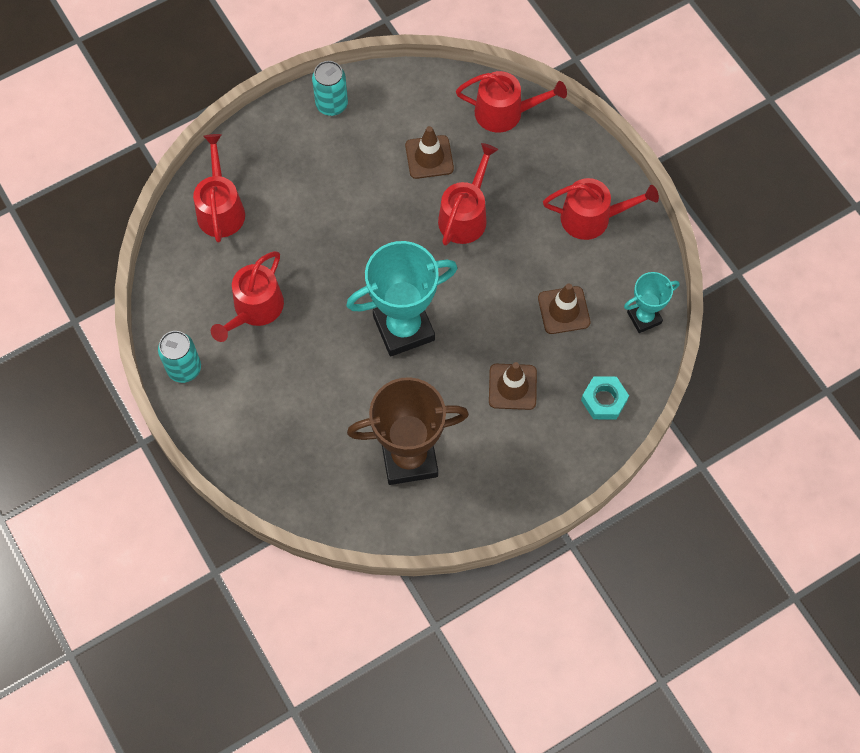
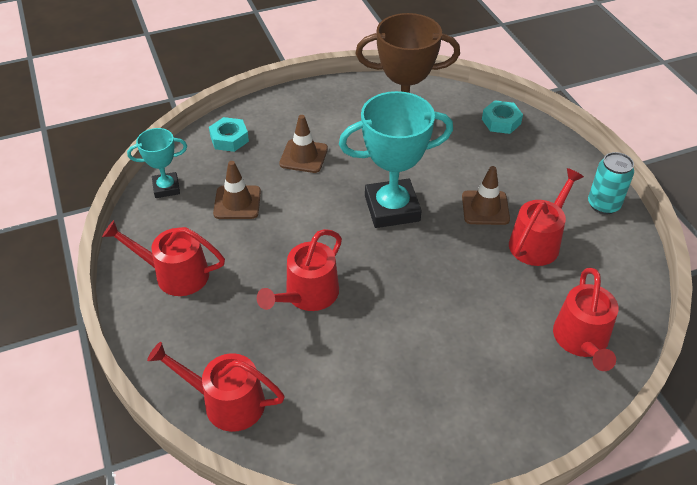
camera: 170 degrees left, 20 degrees down
turquoise can [312,61,348,116] -> none
brown traffic cone [405,126,454,179] -> brown traffic cone moved to [462,166,510,225]
none -> turquoise nut [482,100,523,134]

